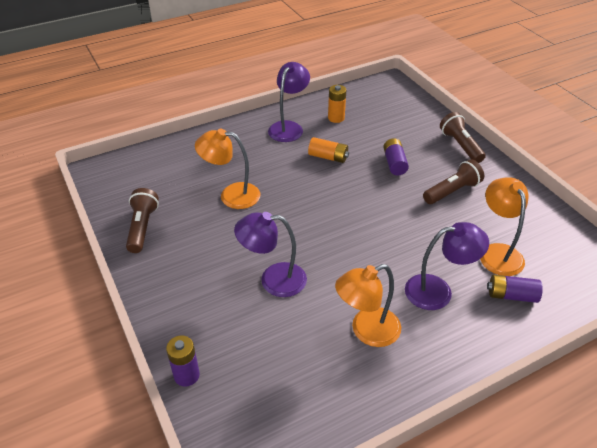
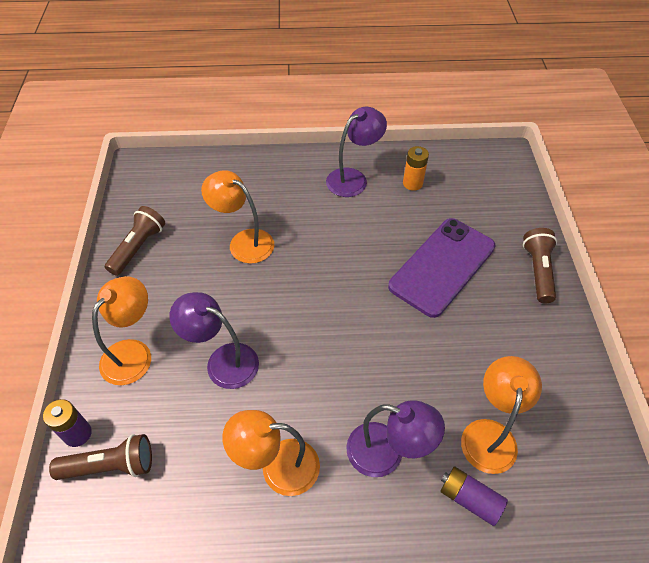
camera: 25 degrees right, 10 degrees up
orange battery [308,137,349,163] -> none
purple battery [383,138,409,175] -> purple phone [388,218,495,318]
brown flashlight [423,159,484,204] -> brown flashlight moved to [49,434,152,480]
none -> orange lamp [92,276,151,385]

